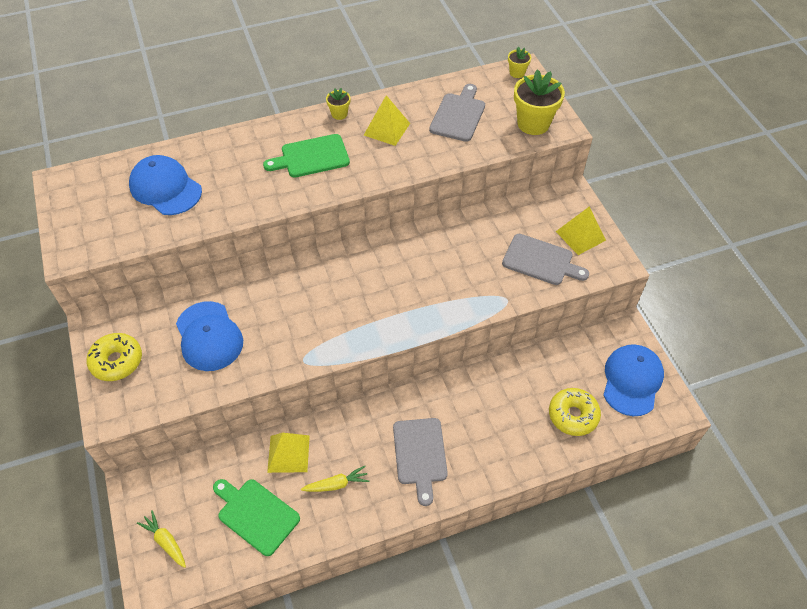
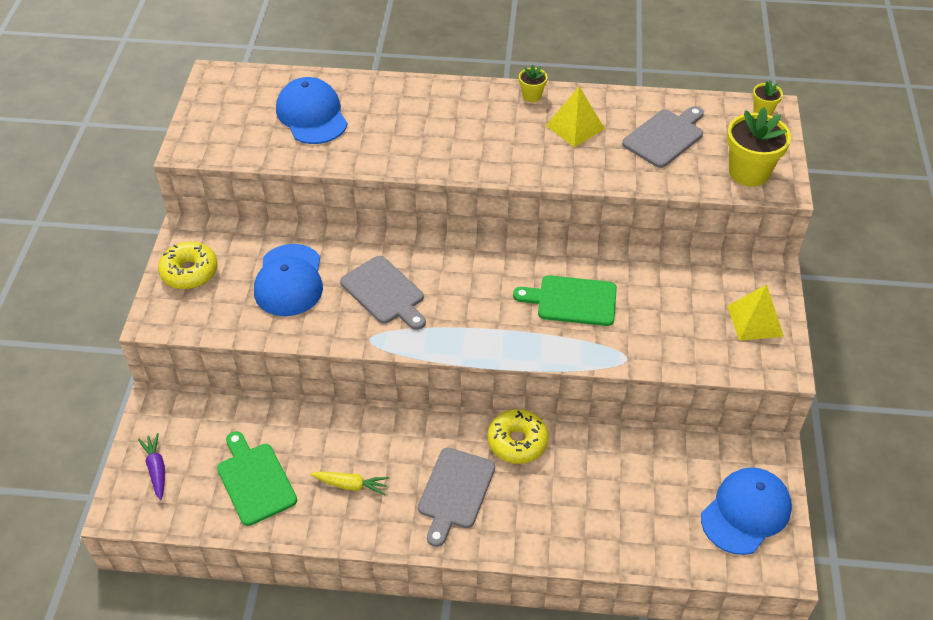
camera: 25 degrees right, 5 degrees down
yellow carrot [137,510,186,568] -> purple carrot [138,433,165,500]
green cutting board [263,134,350,178] -> green cutting board moved to [513,275,617,326]
yellow pyramid [267,433,310,473] -> none
grey cutting board [502,234,589,285] -> grey cutting board moved to [340,256,426,330]
yellow donut [549,388,601,436] -> yellow donut moved to [488,409,548,464]

